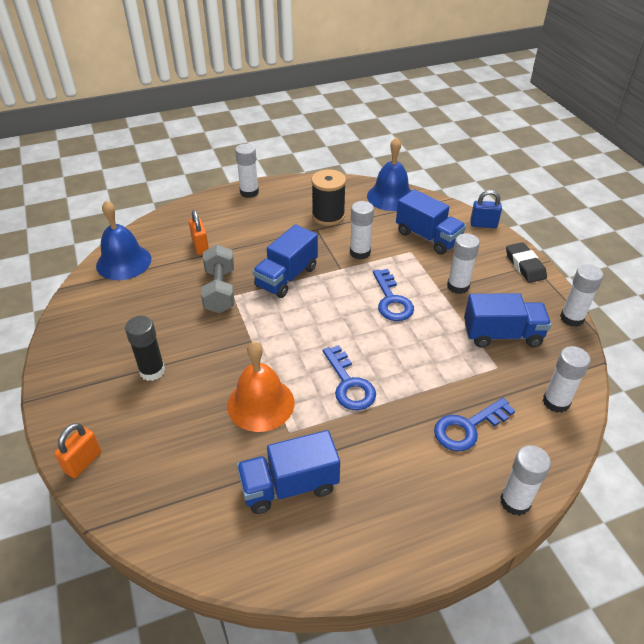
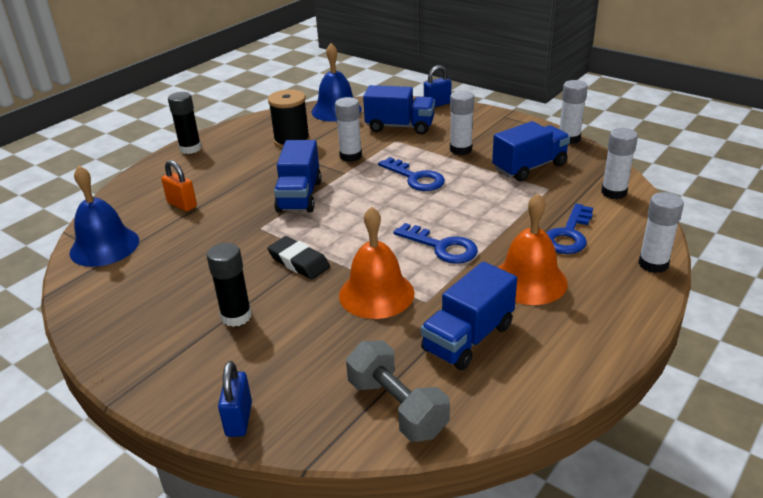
camera: 30 degrees left, 10 degrees down
orange padlock [54,423,101,478] -> blue padlock [218,361,252,437]
grey dumbbell [201,245,234,313] -> grey dumbbell moved to [346,341,450,442]
white glue stick [235,144,259,198] -> black glue stick [168,92,201,154]
black eraser [506,242,547,283] -> black eraser moved to [267,236,330,279]
none -> orange bell [498,193,568,305]

